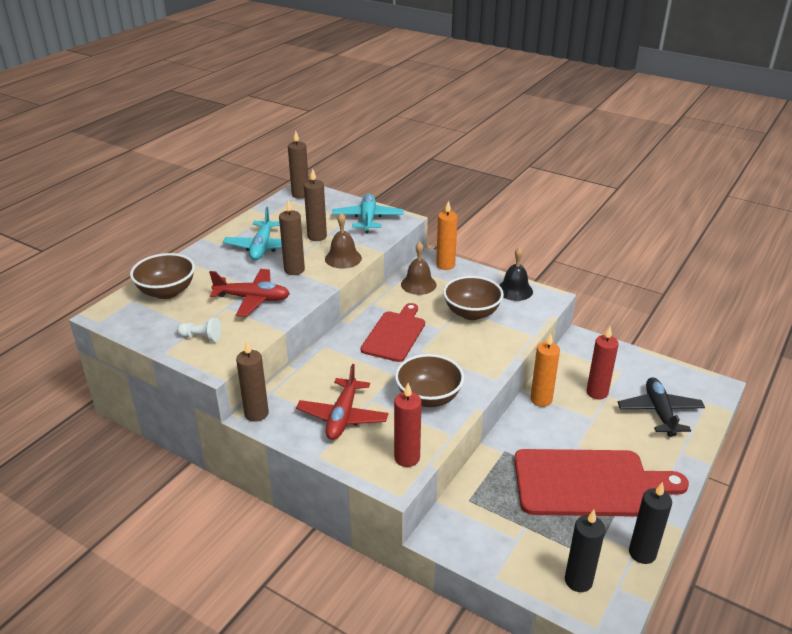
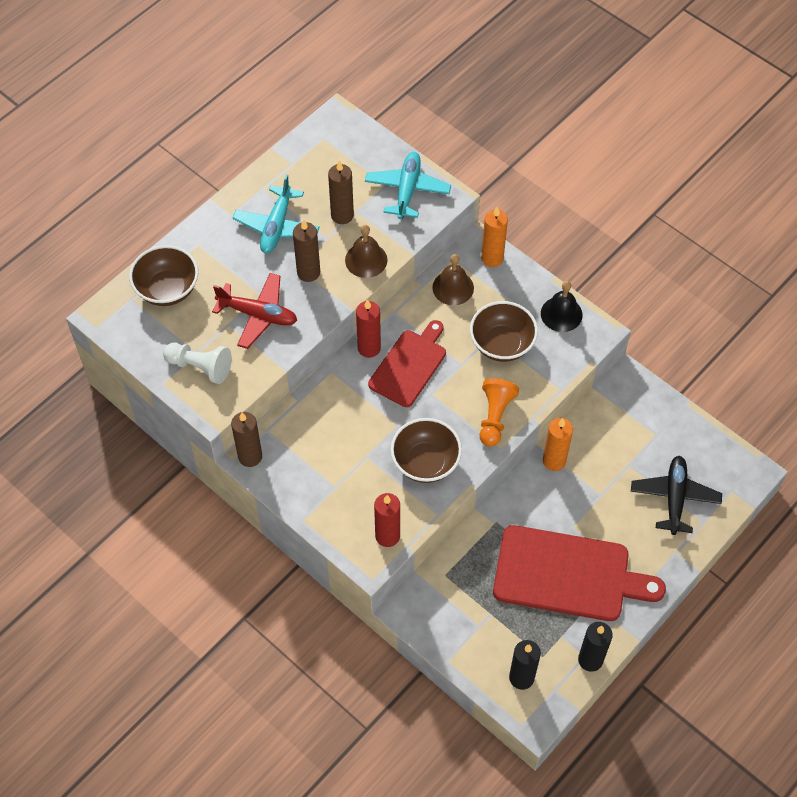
camera: 10 degrees right, 25 degrees up
white pawn [177,318,221,342] -> white pawn [163,342,232,384], size x1.52
brown candle [288,131,309,199] -> none
red plane [296,364,389,440] -> none
red candle [586,327,619,399] -> red candle moved to [356,299,381,358]
none -> orange pawn [480,378,519,447]

